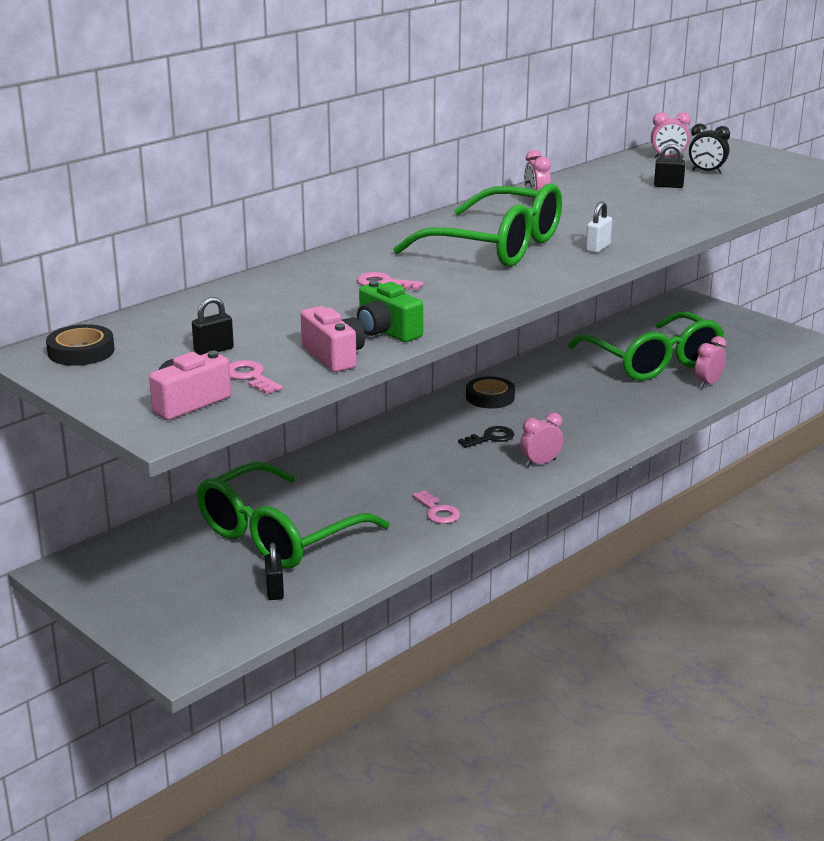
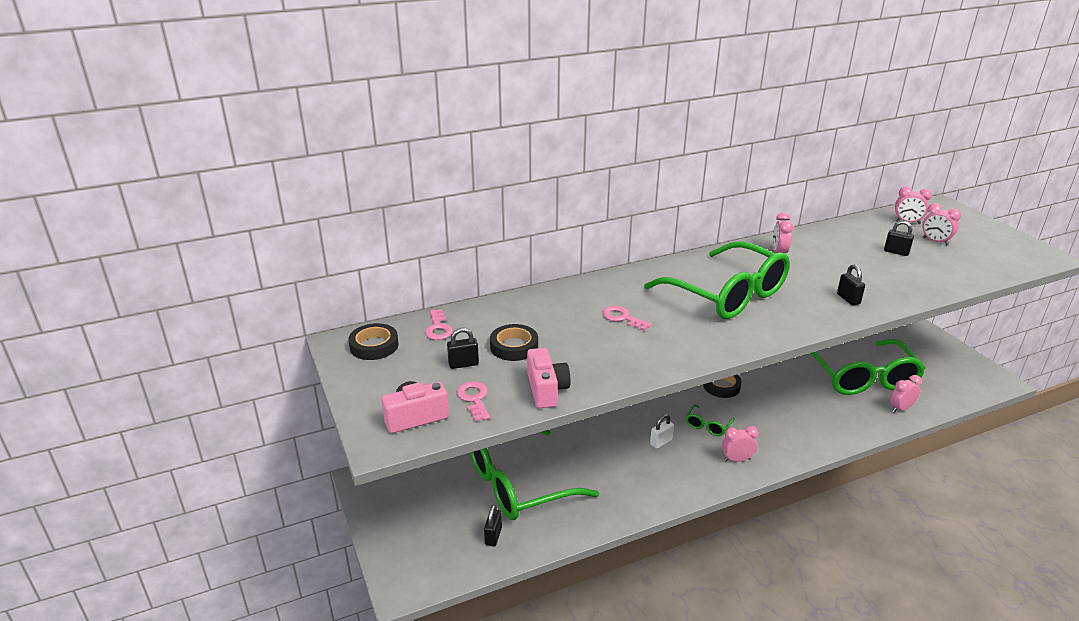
camera: 20 degrees right, 5 degrees up
green camera [357,281,423,342] -> none
pink key [412,490,460,524] -> pink key moved to [425,309,453,340]
black key [458,426,514,448] -> green glasses [686,404,735,436]
white padlock [586,201,612,253] -> white padlock moved to [650,414,674,449]
black clock [689,124,730,174] -> pink clock [922,203,961,245]
none -> black tape [490,324,538,361]
none -> black padlock [837,264,865,306]

